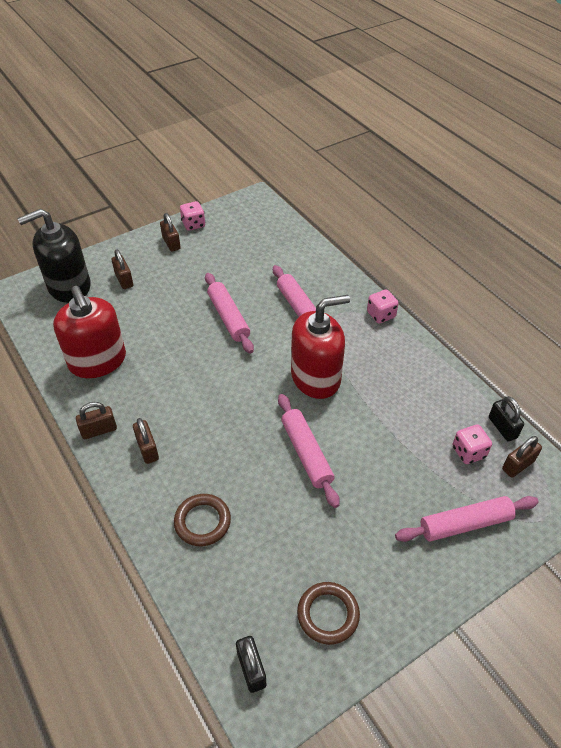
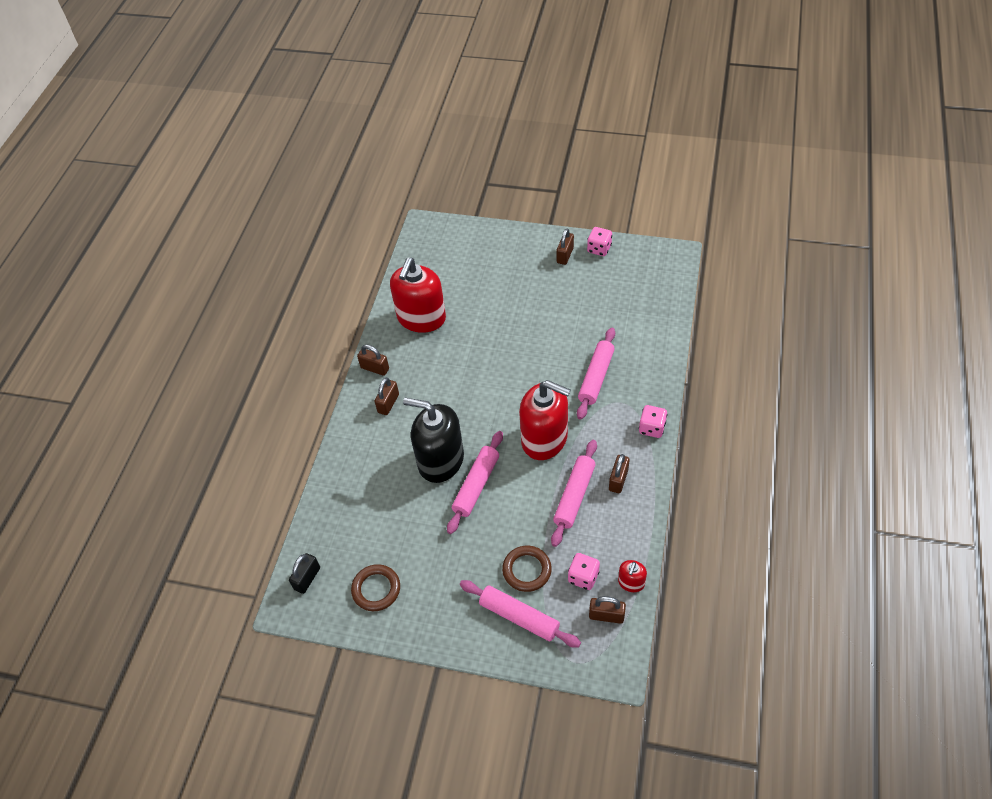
camera: 50 degrees right, 5 degrees up
black soap dispenser [17,209,91,303] -> black soap dispenser moved to [403,398,464,483]
brown padlock [112,249,133,289] -> brown padlock moved to [609,454,630,493]
brown ring [174,494,231,546] -> brown ring moved to [502,546,552,592]
pink rolling pin [205,273,254,354] -> pink rolling pin moved to [551,440,597,547]
black padlock [489,396,524,441] -> red soap dispenser [618,560,647,592]

